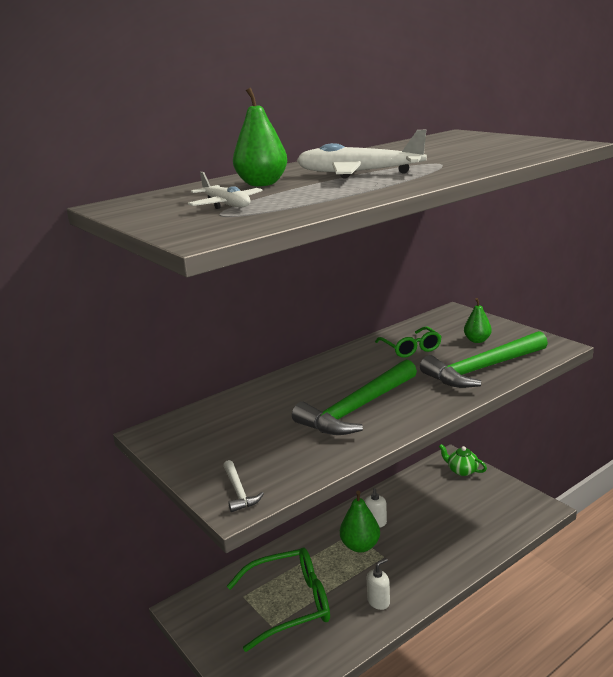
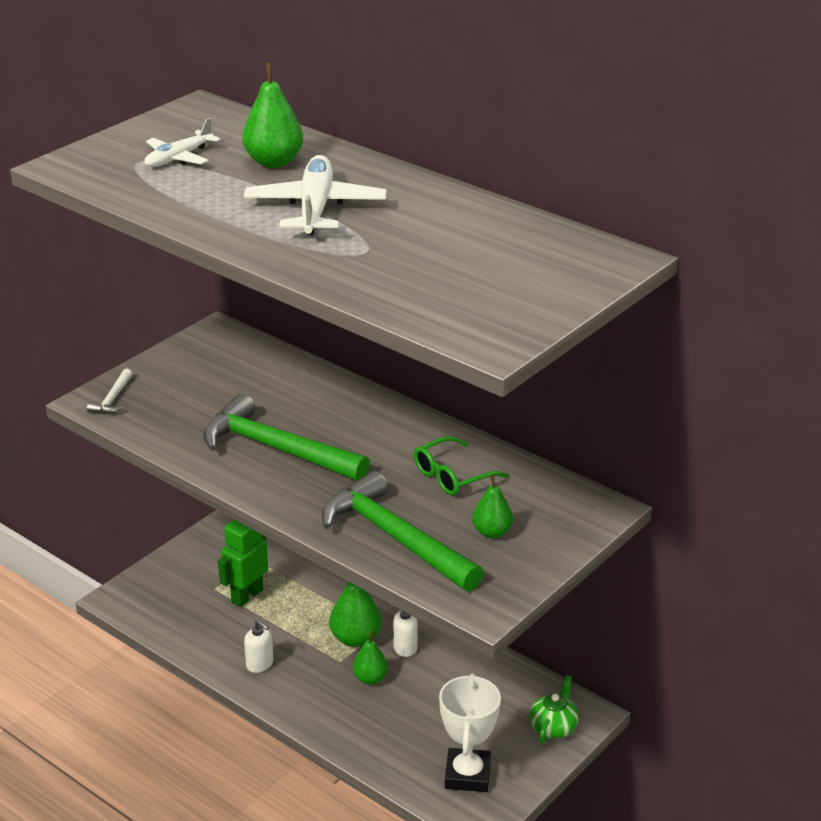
camera: 75 degrees right, 10 degrees up
white hammer [223,460,264,512] -> white hammer turned 45 degrees counterclockwise [87,369,133,414]
green glasses [227,548,330,652] -> green robot [218,520,268,607]
none -> green pear [353,632,388,685]
none -> white trophy [439,674,501,792]

